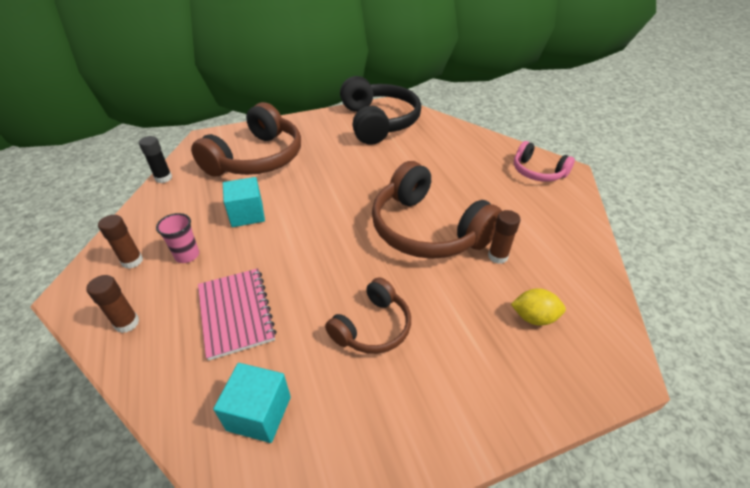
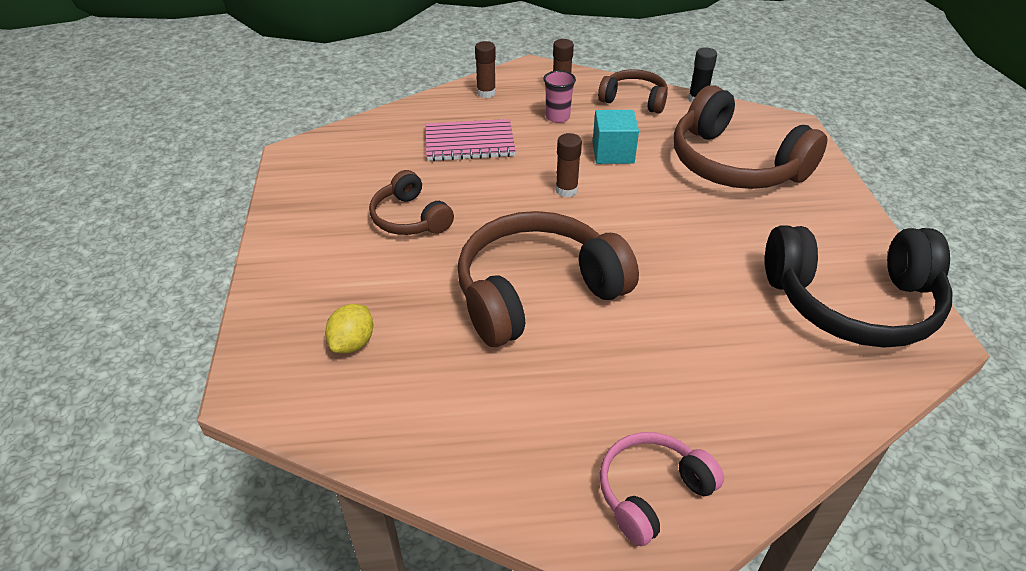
camera: 105 degrees right, 0 degrees up
turquoise cube [213,363,291,443] -> none
brown glue stick [488,210,520,264] -> brown glue stick moved to [555,133,582,197]
none -> brown headphones [598,69,668,114]

